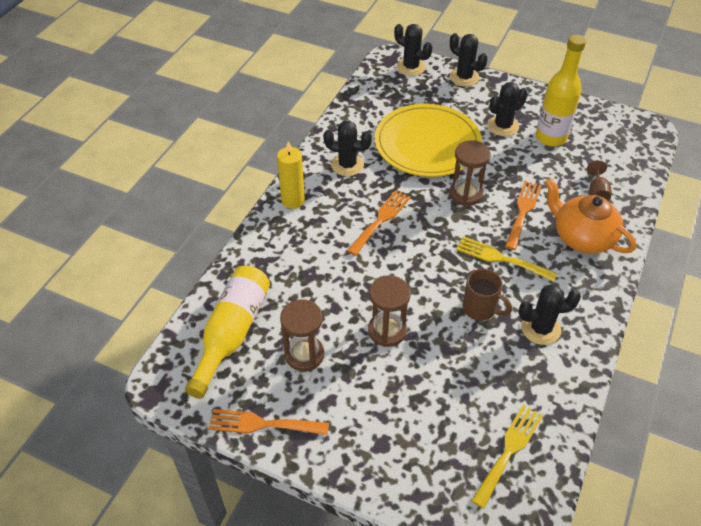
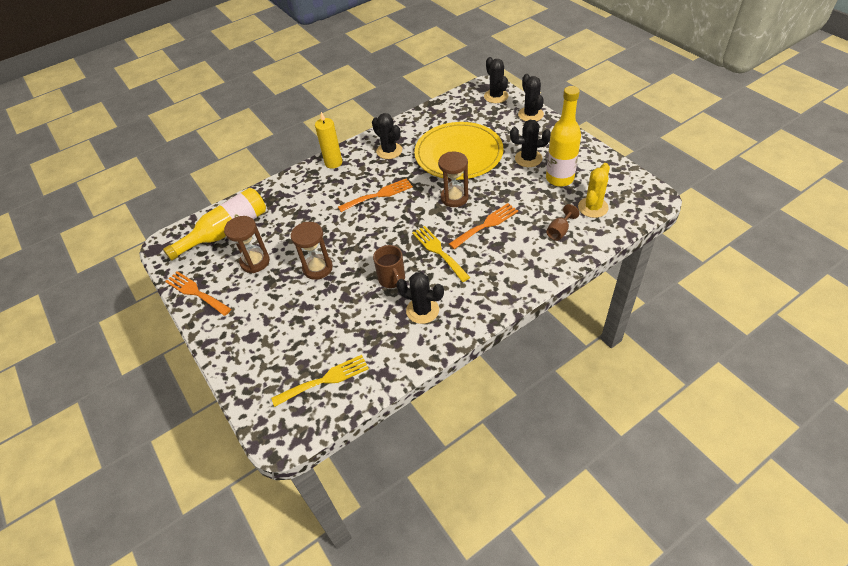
camera: 35 degrees right, 0 degrees up
orange teapot [545,178,636,254] -> none
none -> yellow cactus [578,163,610,218]

